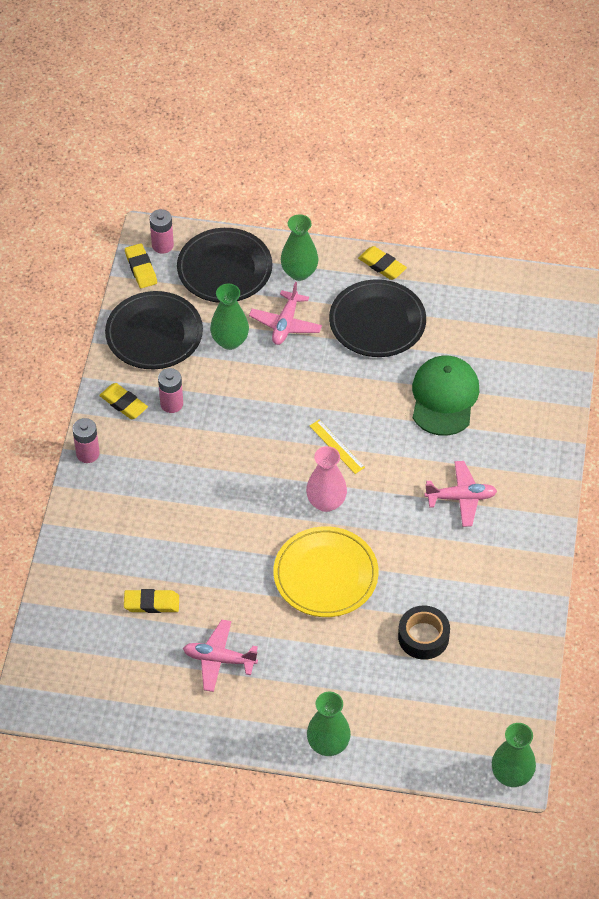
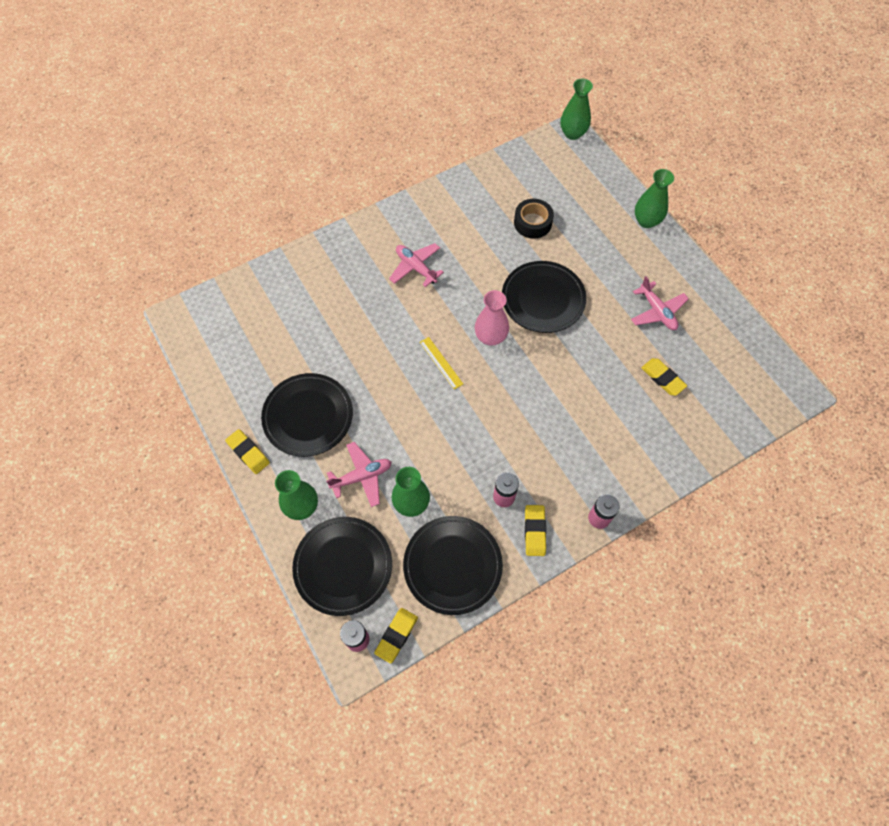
camera: 130 degrees left, 10 degrees up
yellow plate [273,526,379,617] -> black plate [502,261,586,333]
yellow ruler [310,420,365,474] -> yellow ruler turned 45 degrees counterclockwise [420,337,463,390]
yellow eraser [358,246,407,280] -> yellow eraser turned 45 degrees counterclockwise [225,429,270,474]
green cap [412,356,479,436] -> none

